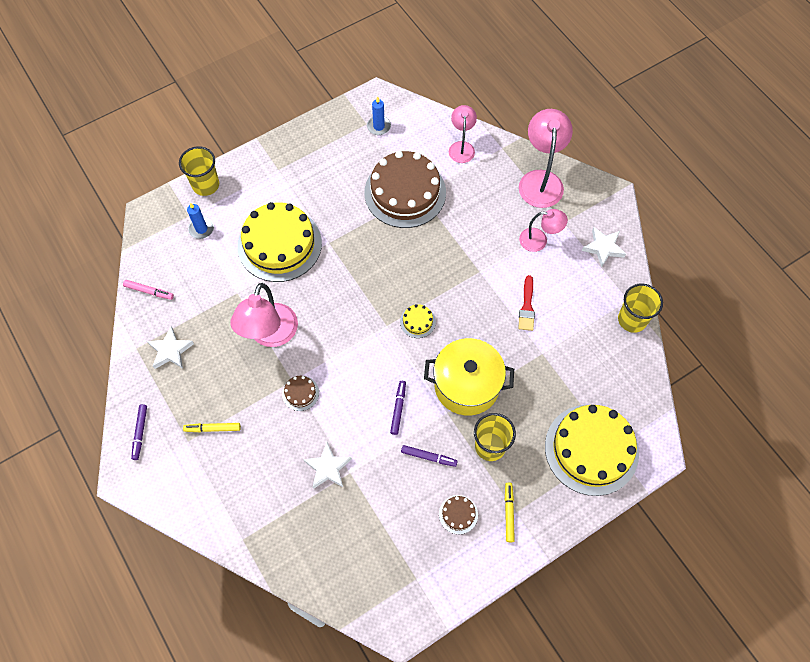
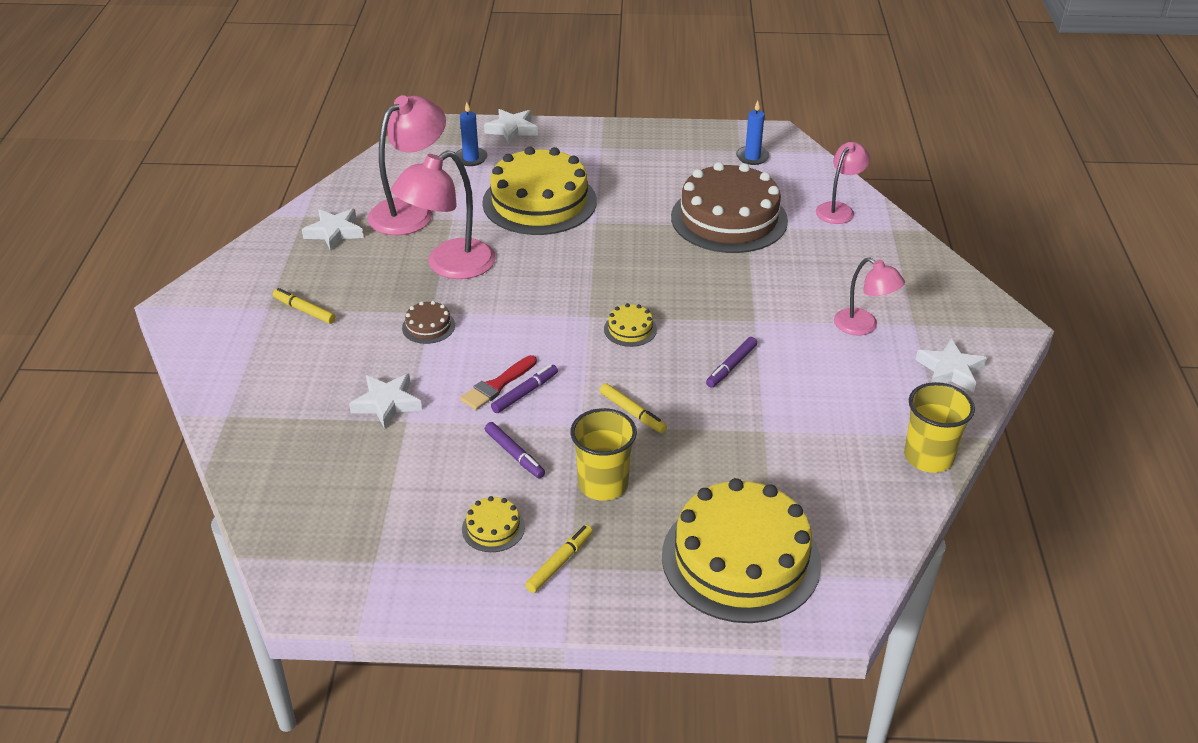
camera: 35 degrees right, 25 degrees down
pink marker [123,280,174,300] -> none
purple marker [131,404,147,460] -> purple marker moved to [706,337,757,388]
yellow cup [179,146,219,196] -> white star [484,109,538,144]
yellow pot [424,338,514,415] -> yellow marker [600,383,667,433]
brown cake [439,495,478,534] -> yellow cake [462,496,525,552]
pink lamp [519,109,573,208] -> pink lamp moved to [367,95,446,235]
red brush [519,275,535,331] -> red brush moved to [460,355,537,410]

